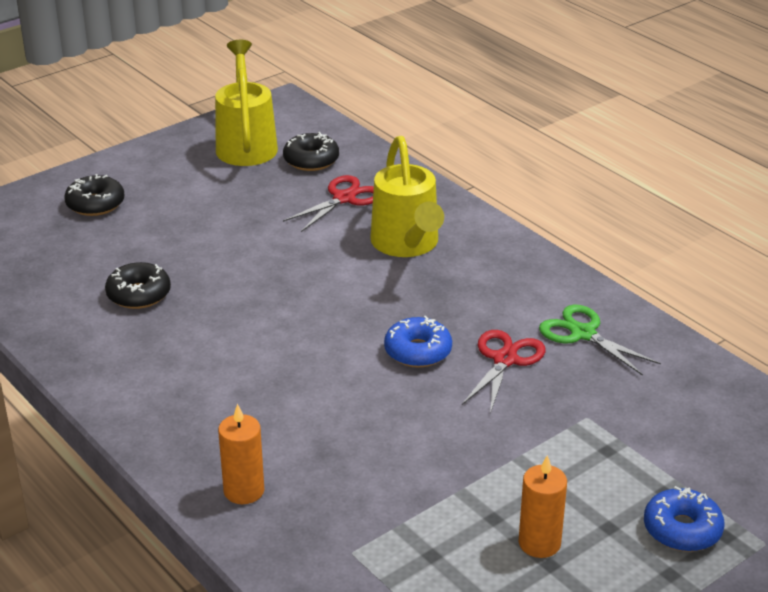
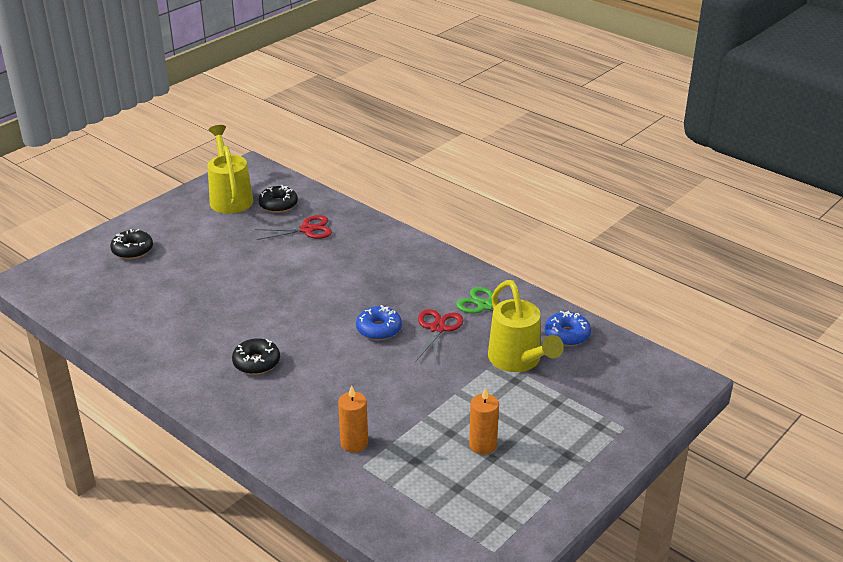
camera: 10 degrees left, 0 degrees up
black donut [105,262,171,309] -> black donut moved to [232,338,280,374]
orange candle [218,404,264,504] -> orange candle moved to [338,385,368,453]
red scissors [283,175,374,232] -> red scissors turned 45 degrees clockwise [255,215,332,240]
yellow watering can [370,136,444,257] -> yellow watering can moved to [488,280,564,372]
blue donut [644,486,724,552] -> blue donut moved to [545,311,591,346]

